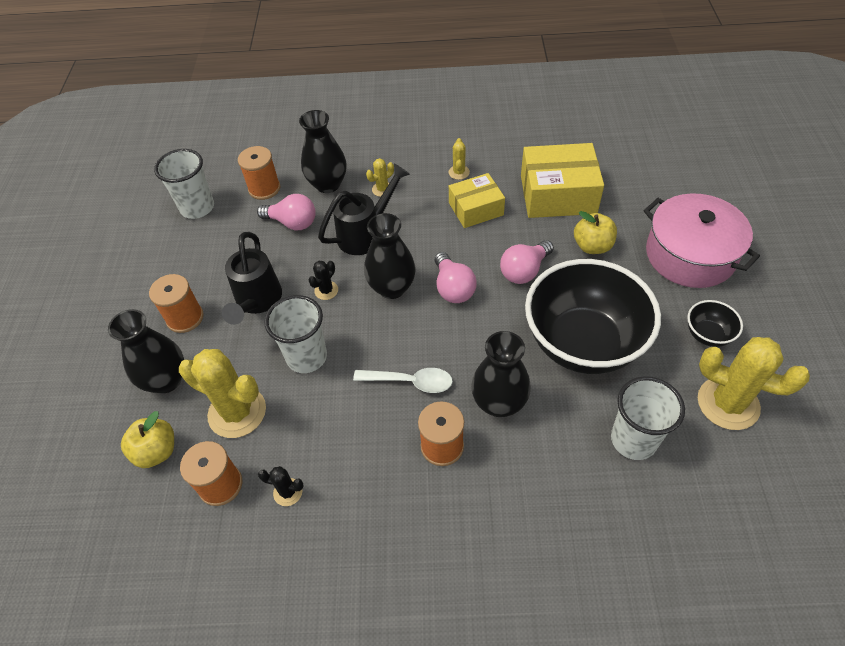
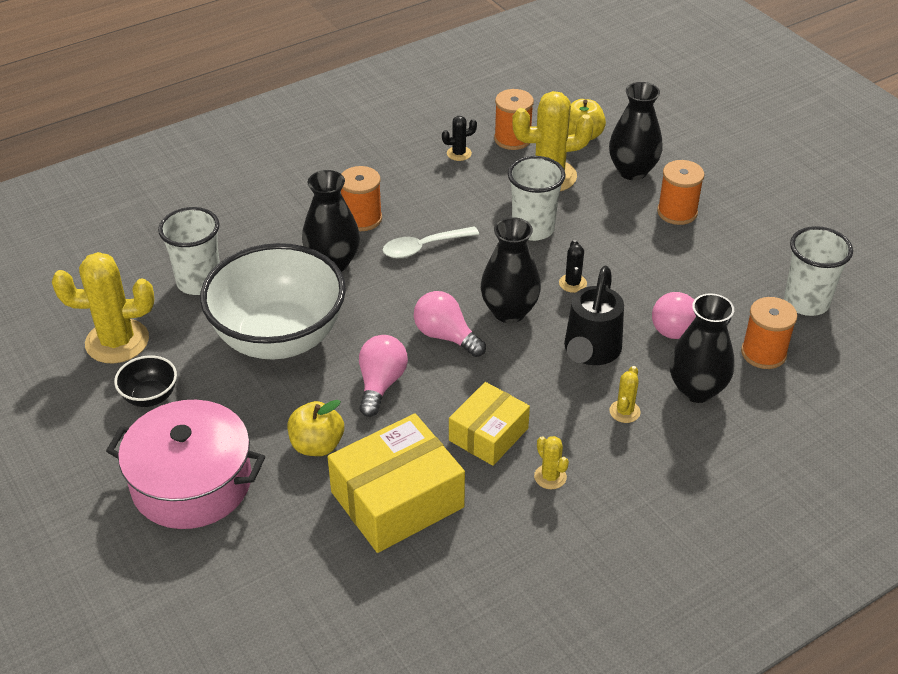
camera: 145 degrees right, 10 degrees down
black watering can [222,232,282,325] -> none
black bowl [525,259,661,374] -> white bowl [200,243,346,360]

